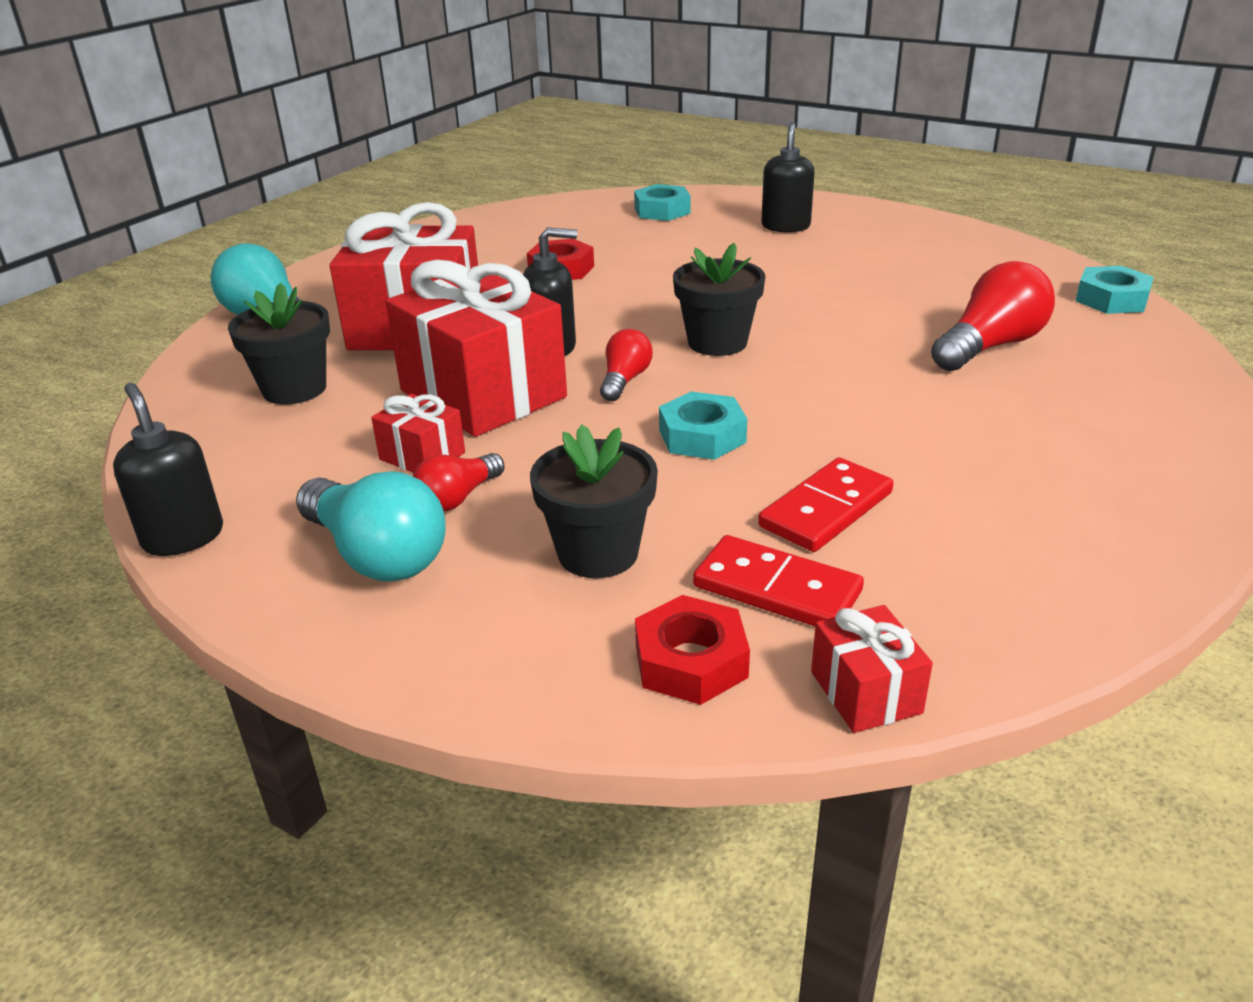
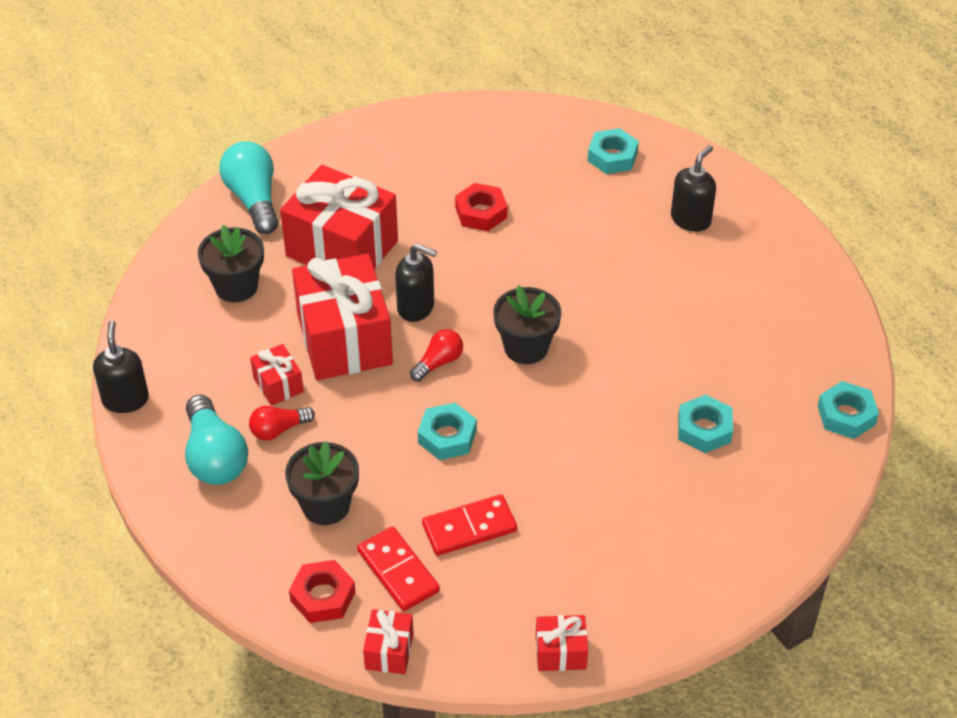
camera: 25 degrees right, 15 degrees up
red light bulb [931,261,1055,371] -> turquoise nut [678,395,733,453]
none -> red gift [536,615,588,671]

